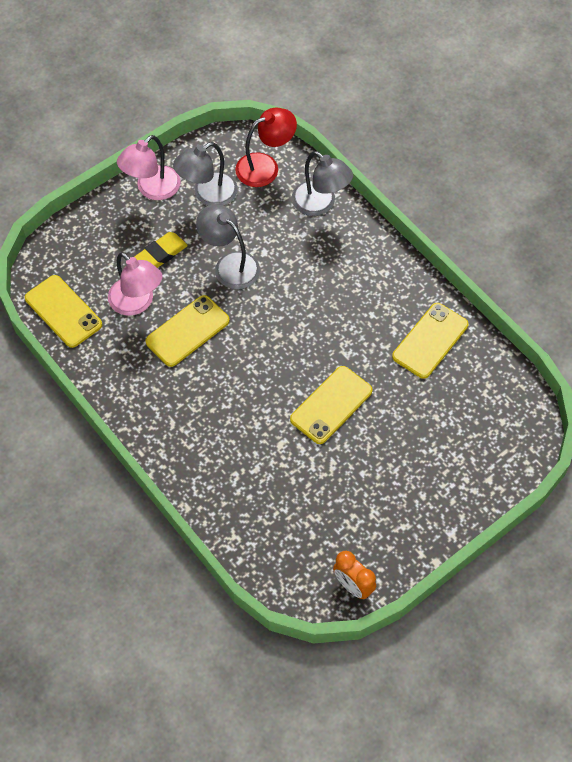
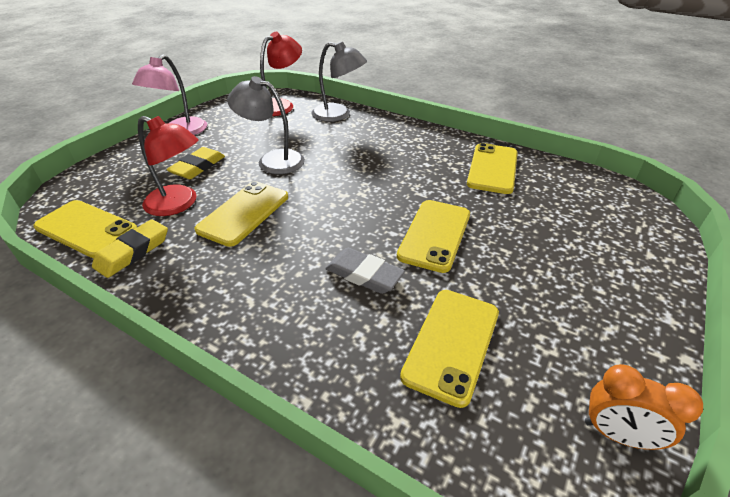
camera: 20 degrees left, 20 degrees down
pink lamp [108,252,162,316] -> red lamp [138,116,199,216]
grey lamp [173,142,238,206] -> none
none -> yellow eraser [92,219,168,278]
none -> grey eraser [325,248,405,294]
none -> yellow phone [400,290,499,408]

